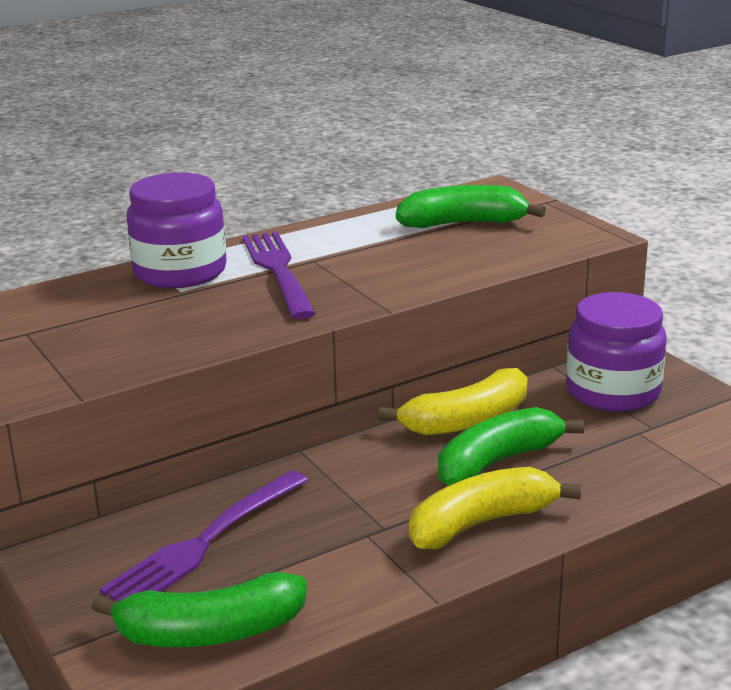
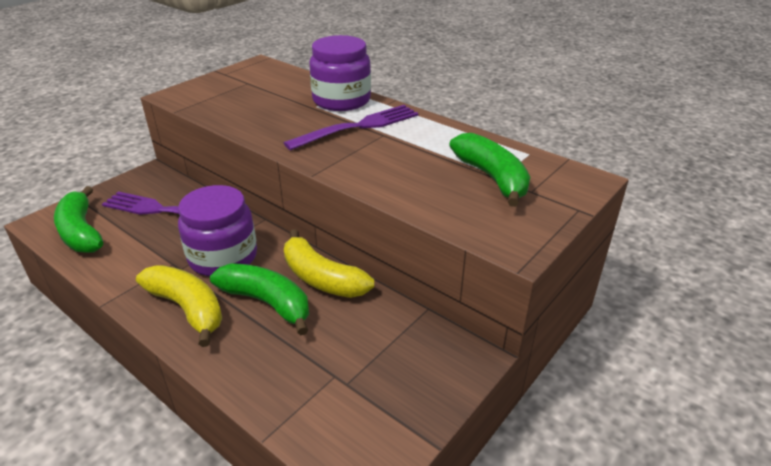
camera: 70 degrees right, 10 degrees up
purple jar [566,292,667,412] -> purple jar moved to [178,185,257,276]

